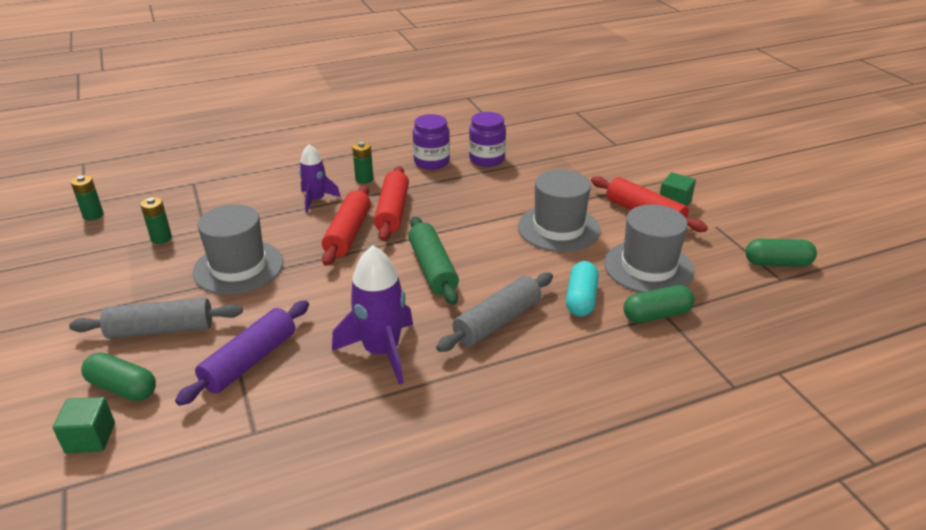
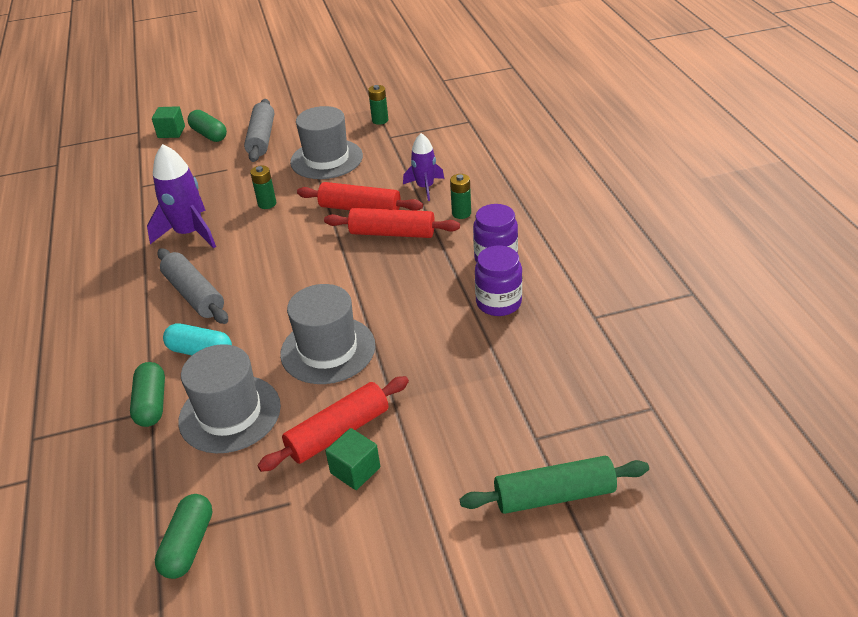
camera: 100 degrees right, 5 degrees up
green battery [71,175,104,221] -> green battery moved to [250,166,276,209]
green capsule [81,352,156,401] -> green capsule turned 75 degrees counterclockwise [188,110,227,142]
purple rolling pin [175,300,309,406] -> none
green rolling pin [408,216,459,305] -> green rolling pin moved to [460,456,649,514]

